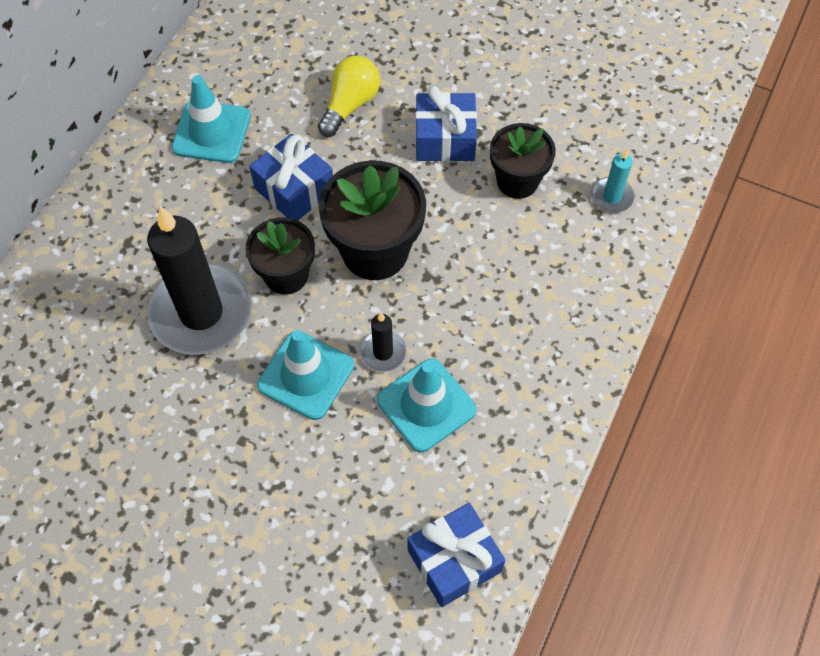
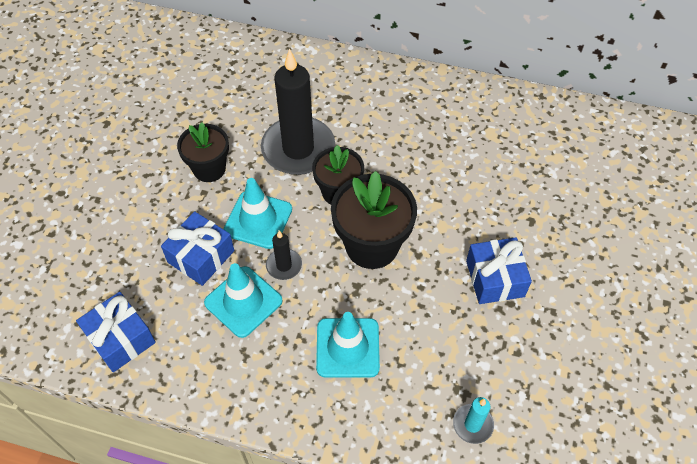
camera: 80 degrees right, 5 degrees down
turquoise traffic cone [172,75,251,163] -> turquoise traffic cone moved to [316,312,380,378]
blue gift [249,134,333,221] -> blue gift moved to [161,211,234,286]
yellow light bulb [318,56,380,137] -> none
black flower pot [490,123,556,199] -> black flower pot moved to [177,122,229,182]

